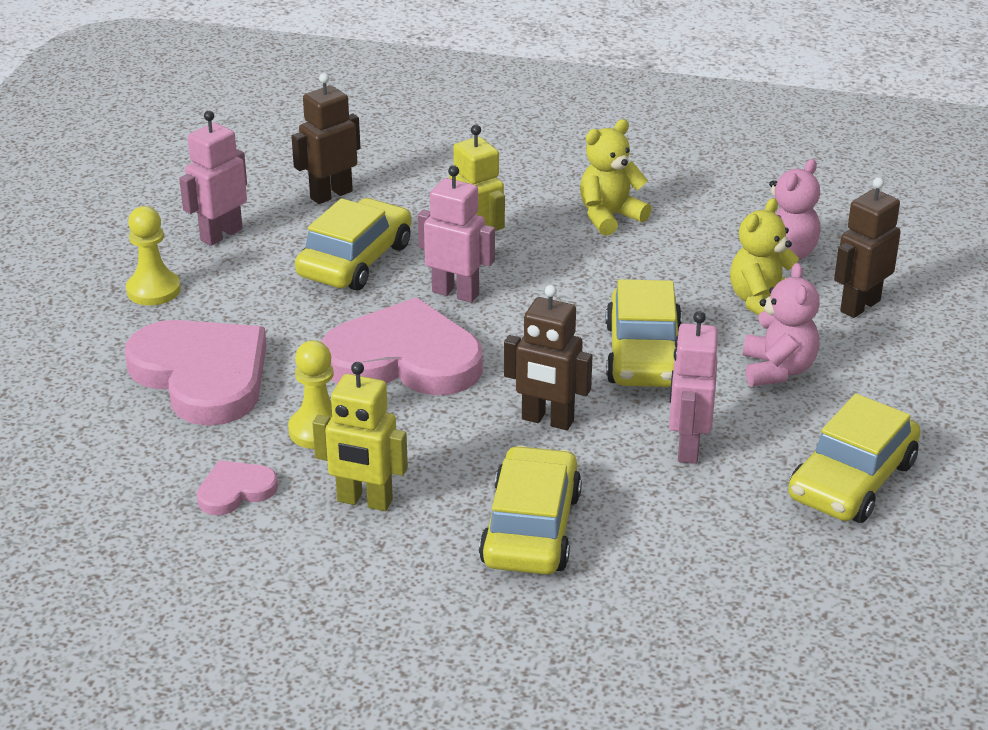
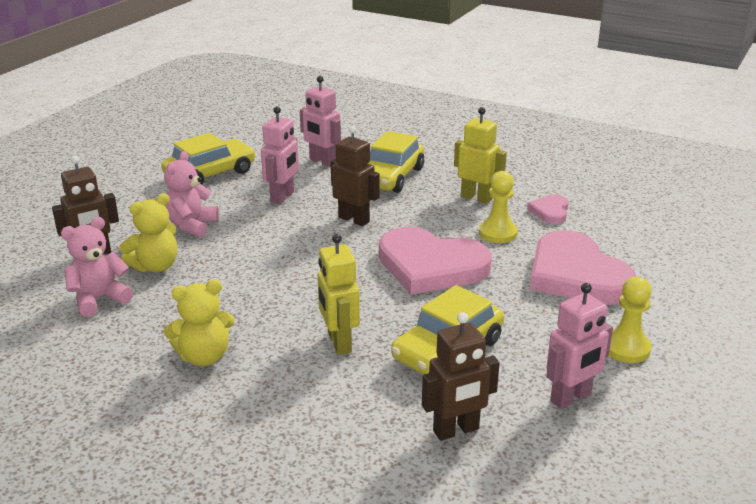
camera: 165 degrees left, 5 degrees down
pink heart [197,460,278,515] -> pink heart turned 120 degrees clockwise [527,194,569,224]
pink robot [418,165,495,303] -> pink robot moved to [300,76,341,167]
yellow car [606,279,682,387] -> none

